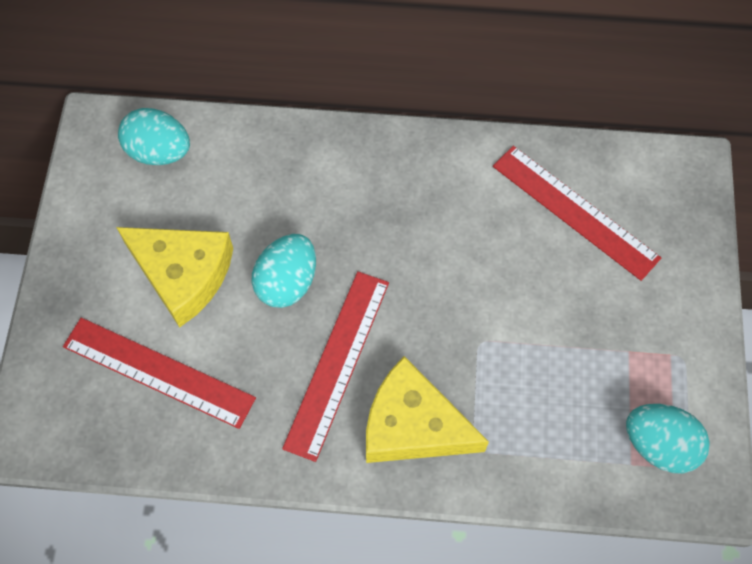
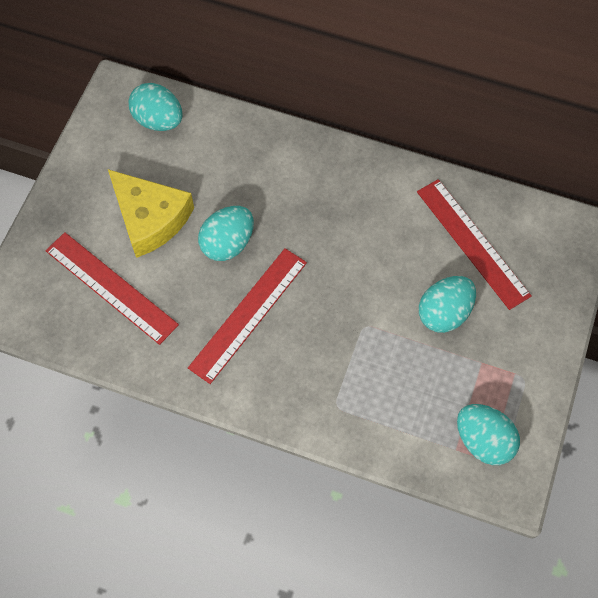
camera: 15 degrees right, 0 degrees up
yellow cheese [366,356,489,463] -> none
none -> turquoise egg [419,276,476,333]

